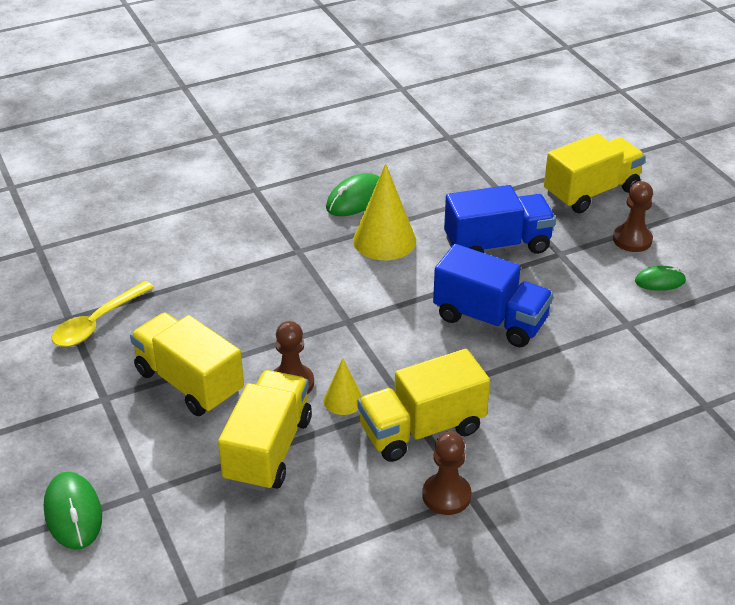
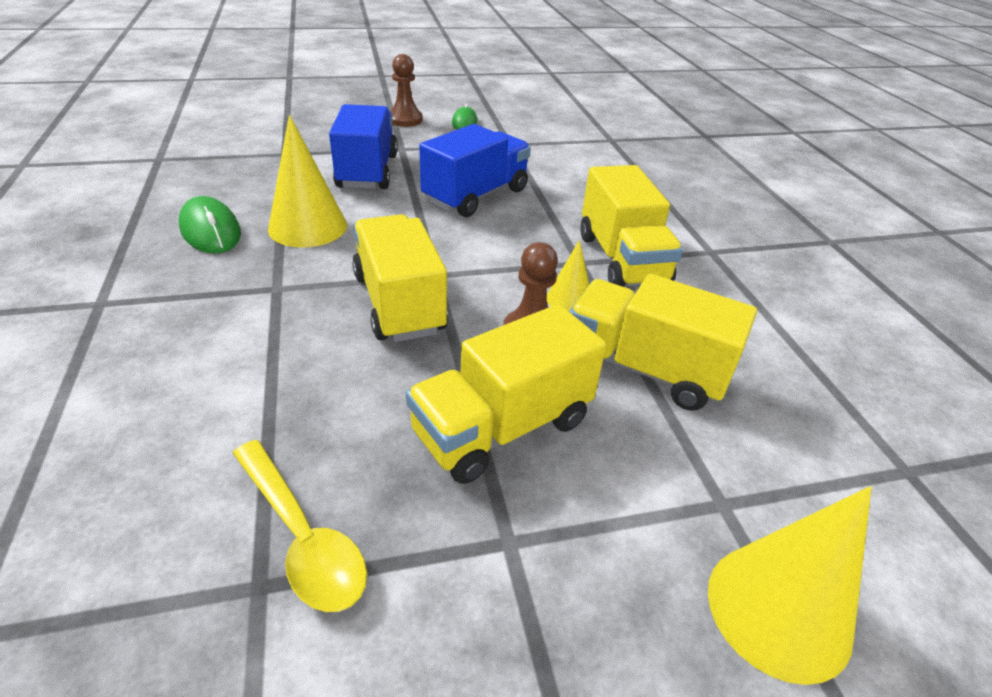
camera: 80 degrees left, 0 degrees up
green mouse [44,472,102,550] -> yellow cone [708,486,872,685]
brown pawn [422,431,471,515] -> none
yellow truck [544,134,646,214] -> yellow truck moved to [352,214,448,342]

